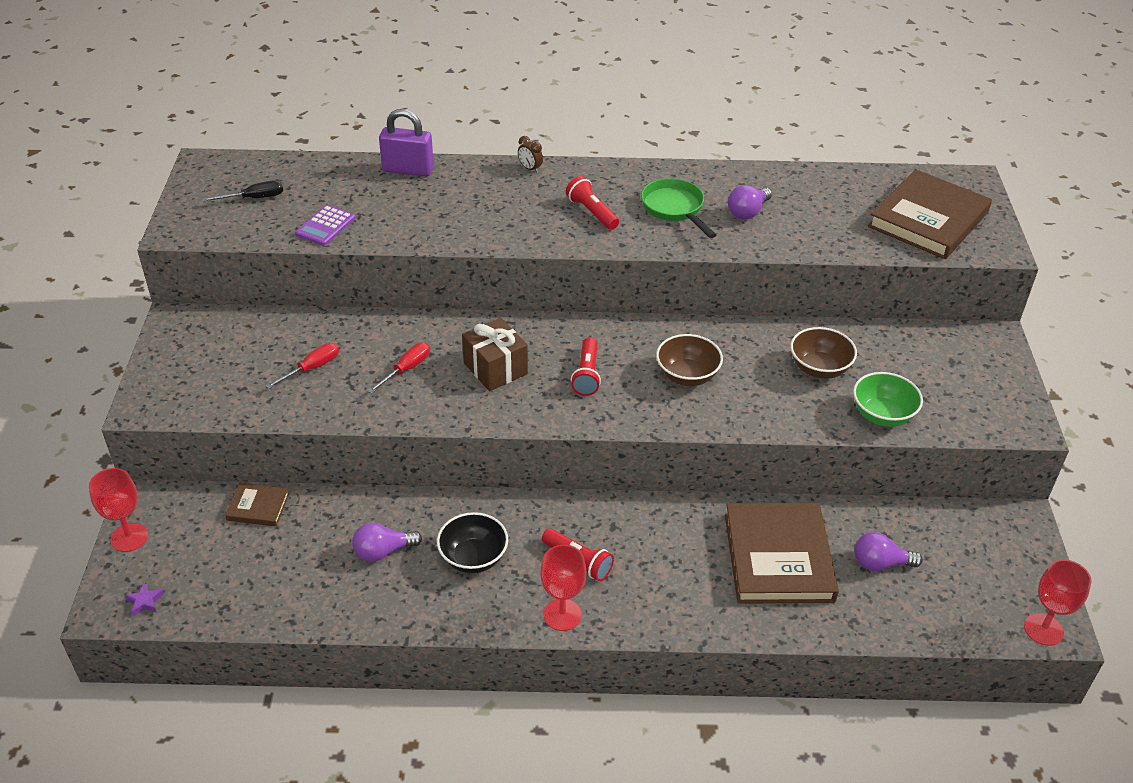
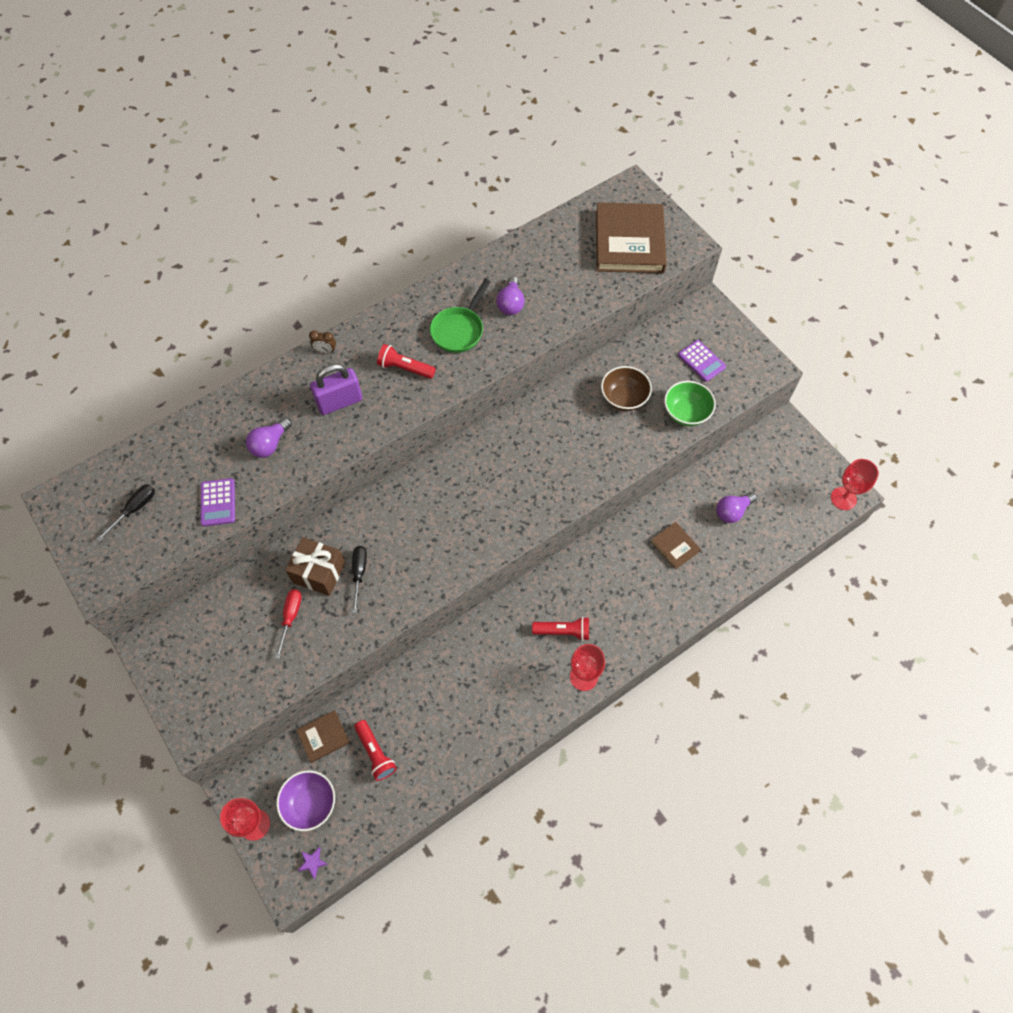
camera: 35 degrees left, 20 degrees up
purple light bulb [352,523,422,562] -> purple light bulb moved to [246,417,292,458]
red screwdriver [368,342,430,393] -> black screwdriver [352,546,367,613]
purple padlock [379,109,434,177] -> purple padlock moved to [310,364,362,415]
black bowl [437,512,508,573] -> none
brown gift [462,318,528,391] -> brown gift moved to [285,537,345,596]
red flashlight [571,337,601,396] -> red flashlight moved to [354,720,397,781]
green pan [641,178,716,238] -> green pan turned 90 degrees counterclockwise [430,279,491,353]
brown bowl [656,334,723,386] -> none
brown book [725,503,839,604] -> brown book [651,522,701,570], size x0.47
none -> purple bowl [276,770,335,831]
none -> purple calculator [678,340,726,382]

